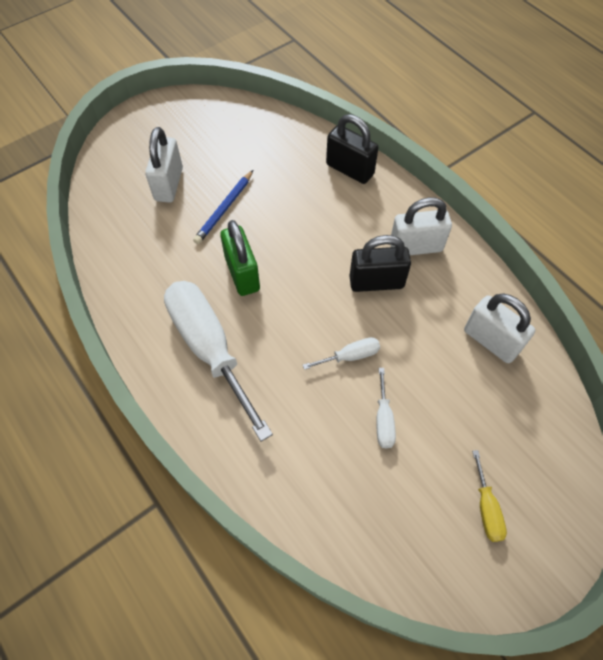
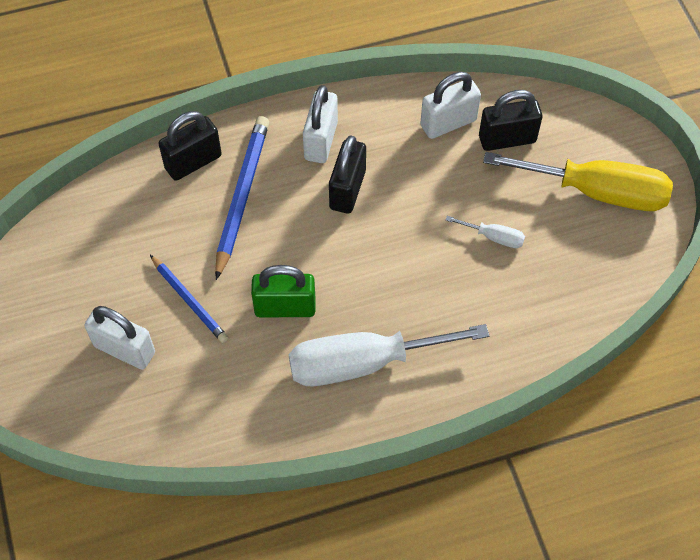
camera: 70 degrees left, 0 degrees up
white screwdriver [303,337,380,370] -> none
yellow screwdriver [472,450,507,542] -> yellow screwdriver [483,152,673,211], size x2.34
none -> blue pencil [215,116,269,280]
none -> black padlock [479,90,542,151]

